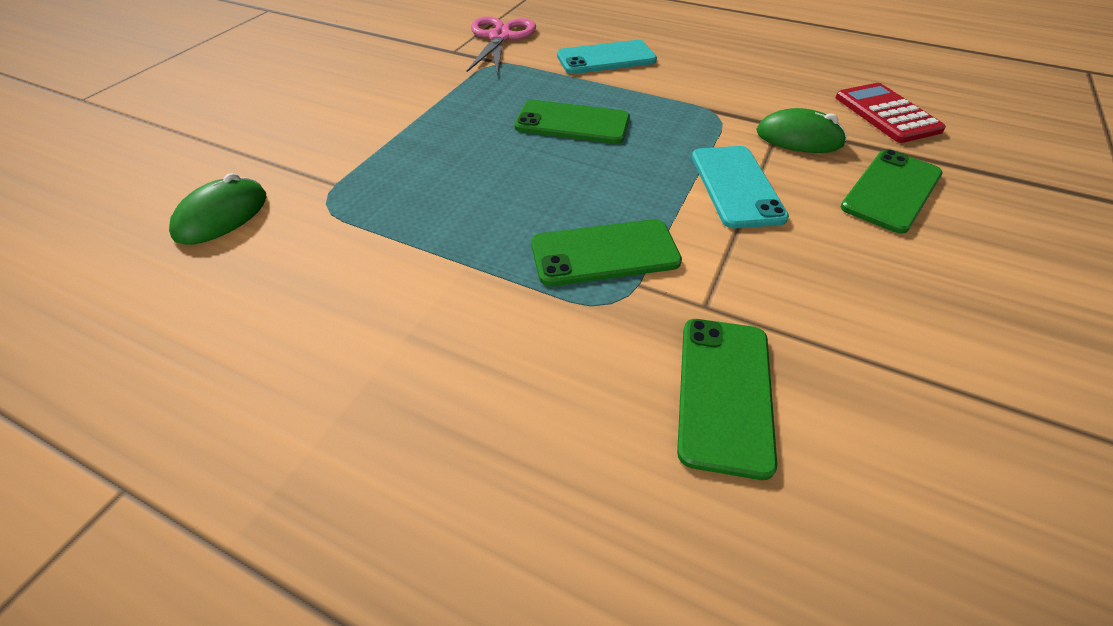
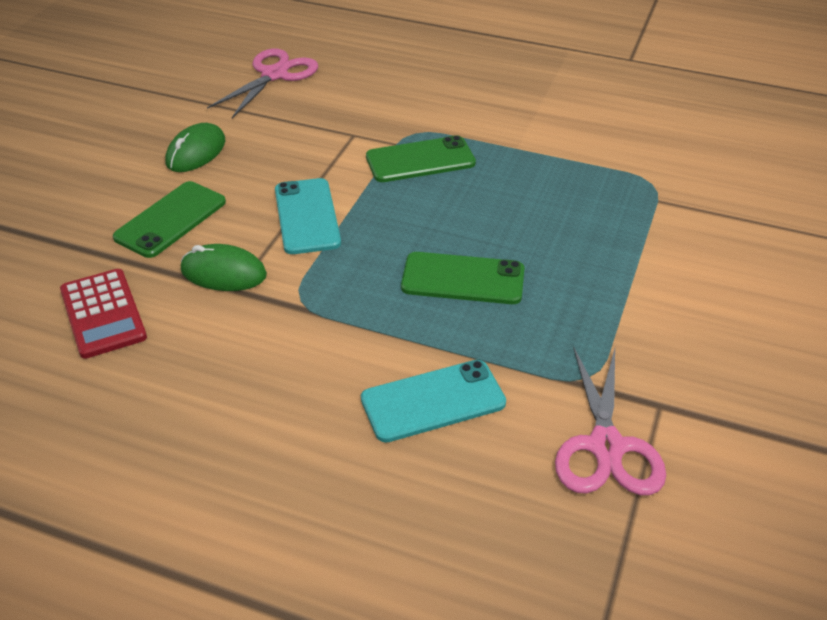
camera: 175 degrees right, 5 degrees down
green mouse [169,173,266,245] -> green mouse moved to [165,123,225,172]
green phone [677,319,777,480] -> none
none -> pink scissors [207,48,318,118]

